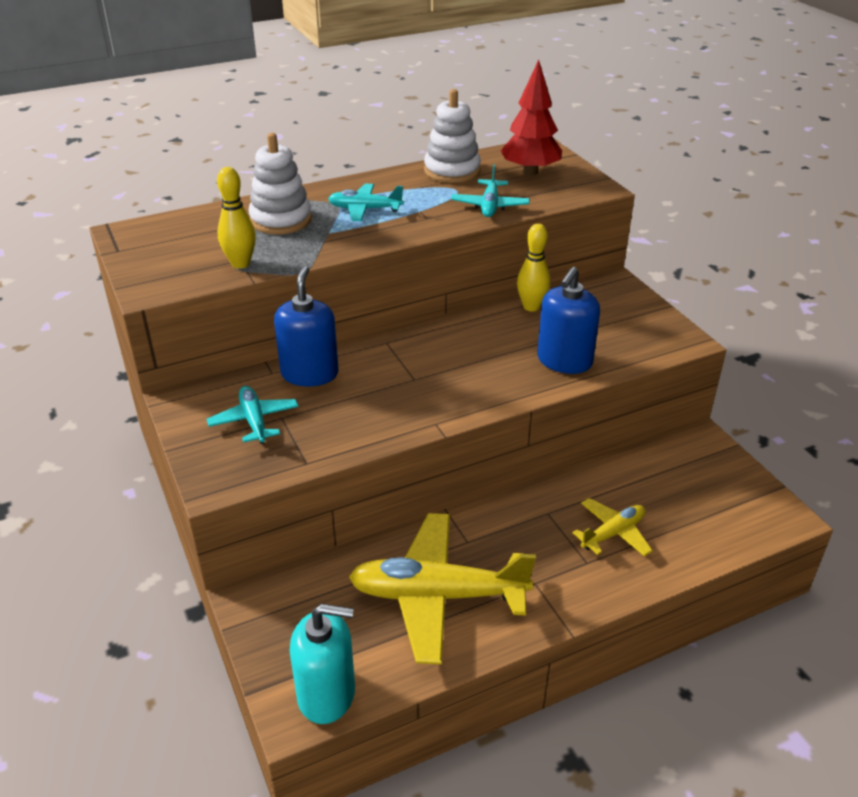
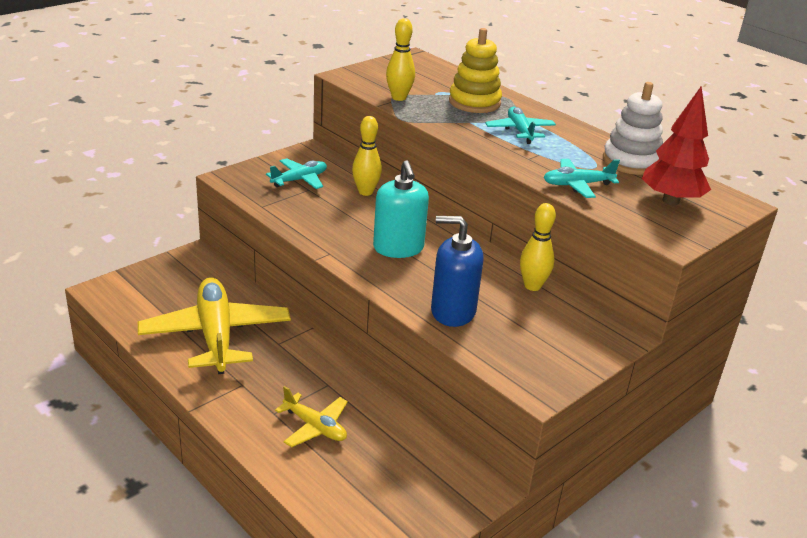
camera: 70 degrees right, 5 degrees down
white stacking toy [248,133,312,234] -> yellow stacking toy [449,28,502,113]
blue soap dispenser [274,266,338,387] -> yellow bowling pin [352,116,382,196]
turquoise soap dispenser [290,604,355,724] -> turquoise soap dispenser moved to [373,160,429,258]

